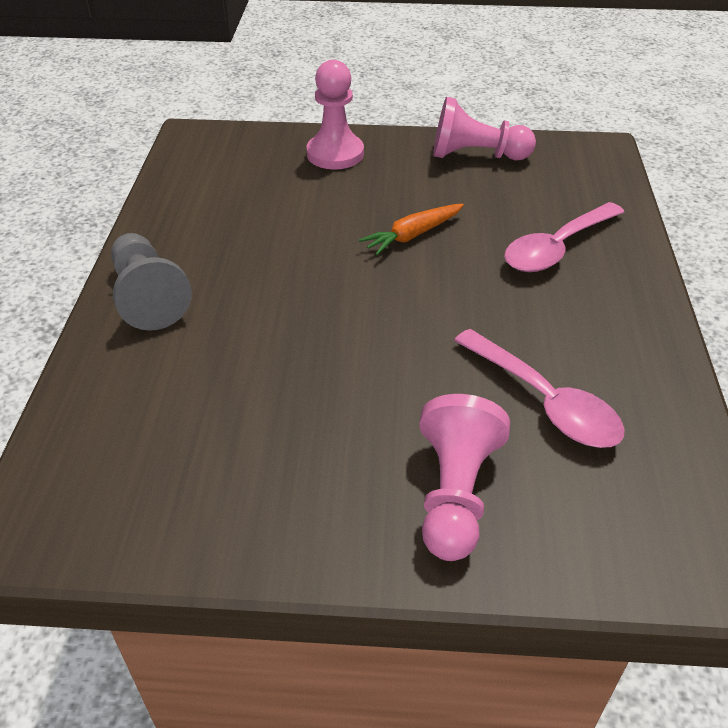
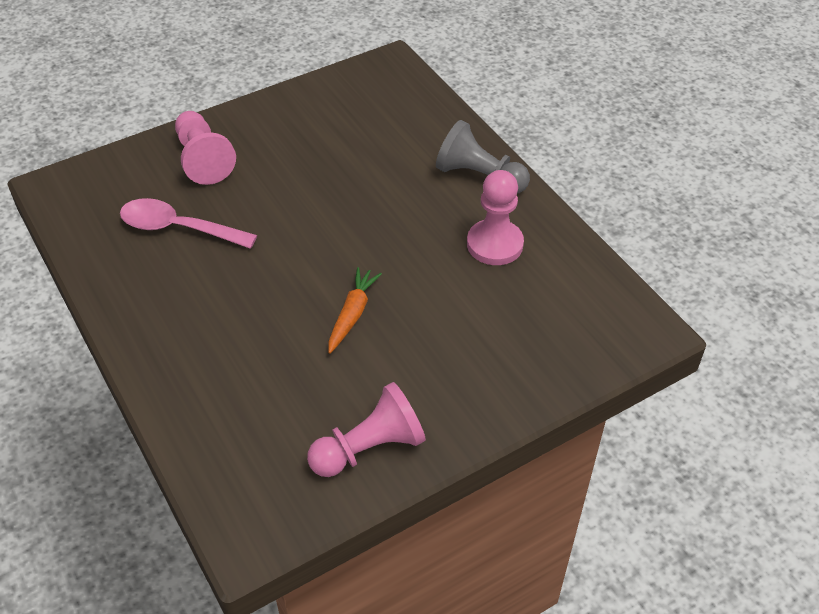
camera: 145 degrees right, 5 degrees up
pink pawn [307,60,364,170] -> pink pawn moved to [467,170,524,265]
pink spoon [504,202,624,272] -> none

